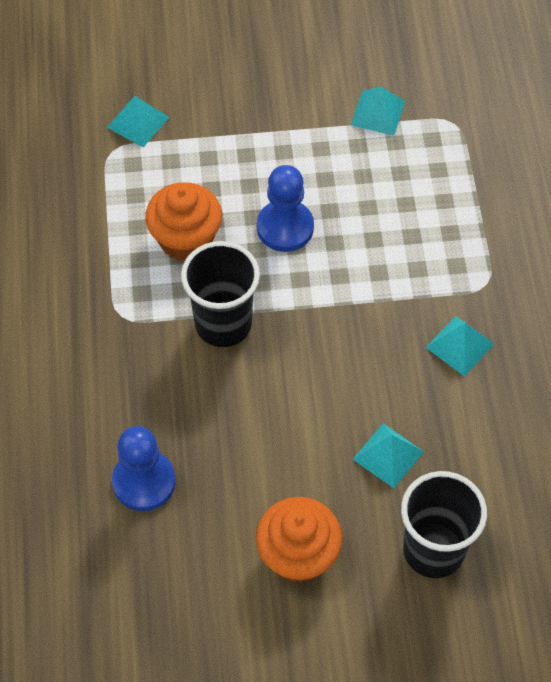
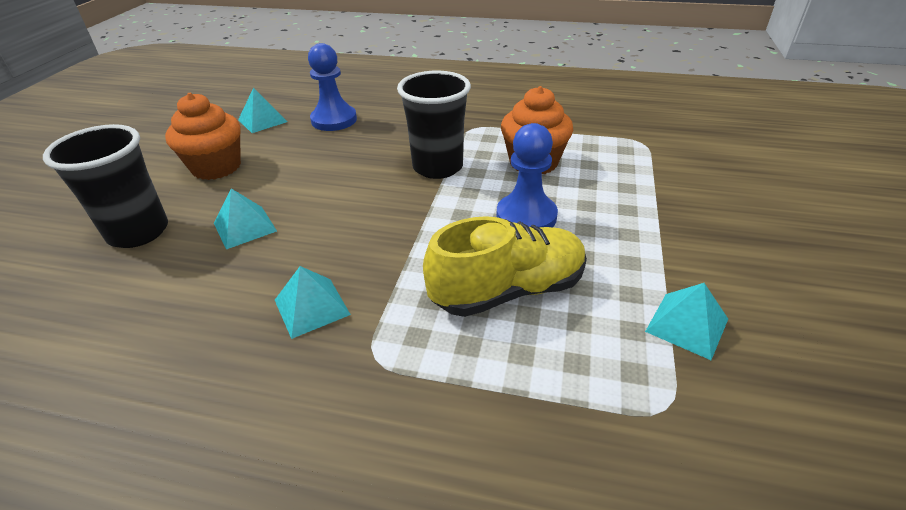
camera: 110 degrees right, 20 degrees down
turquoise pyramid [107,96,169,147] -> turquoise pyramid moved to [238,88,288,133]
none -> yellow shoe [423,216,587,317]

